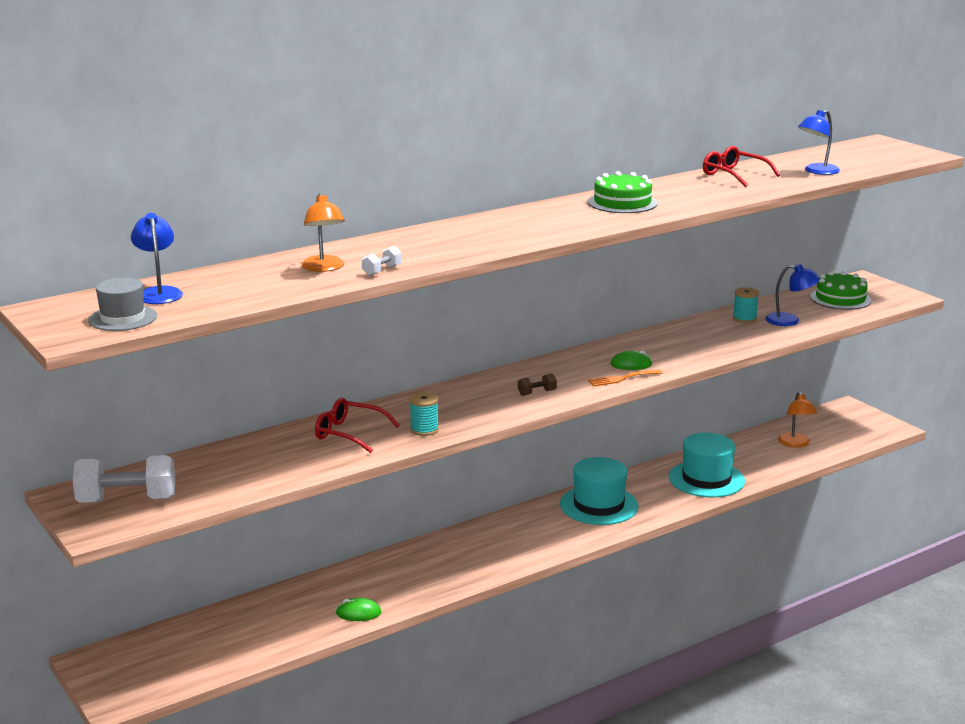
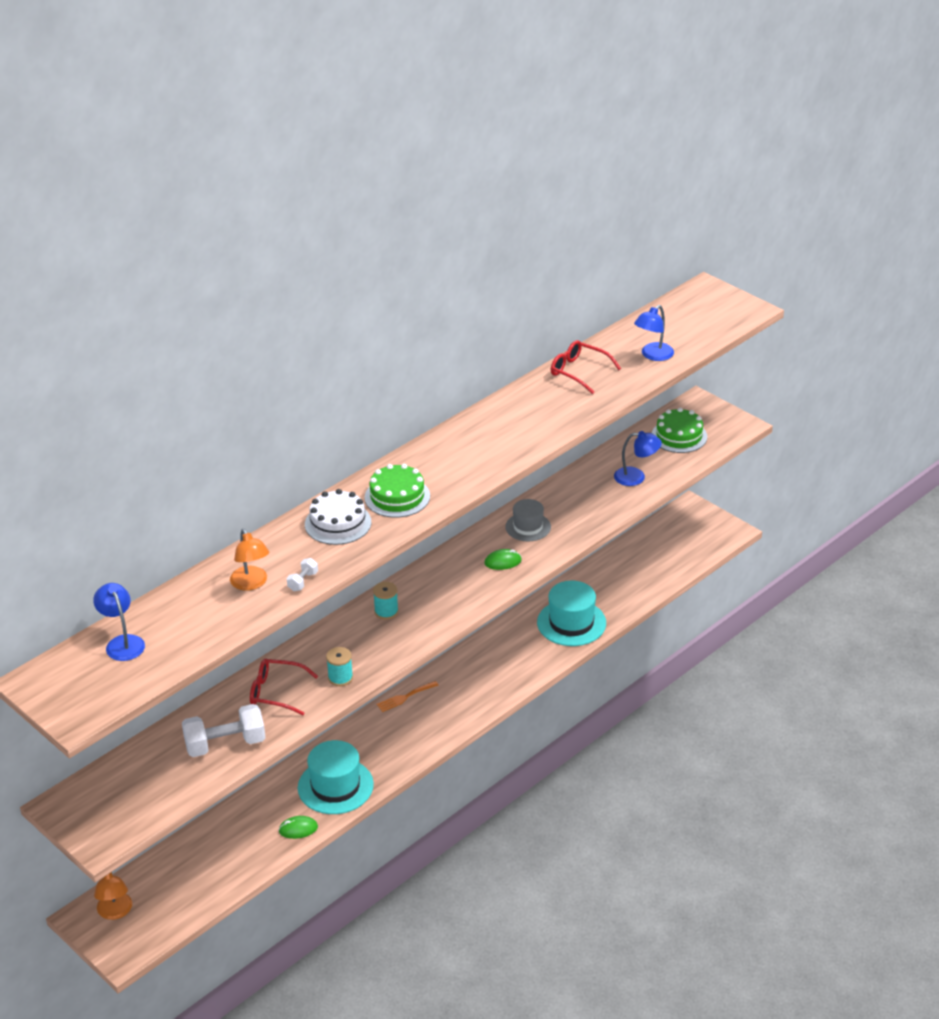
camera: 10 degrees left, 15 degrees up
white dumbbell [73,455,175,503] -> white dumbbell moved to [182,704,266,757]
grey hat [88,278,157,331] -> grey hat moved to [505,499,551,541]
brown dumbbell [518,373,557,396] -> none
turquoise hat [560,457,639,525] -> turquoise hat moved to [298,740,374,814]
green cake [588,171,658,213] -> green cake moved to [365,464,430,518]
orange fork [588,369,662,386] -> orange fork moved to [377,681,439,712]
turquoise spool [733,287,759,323] -> turquoise spool moved to [373,582,399,620]
orange lamp [778,392,817,448] -> orange lamp moved to [94,872,132,920]
none -> white cake [305,489,371,545]

